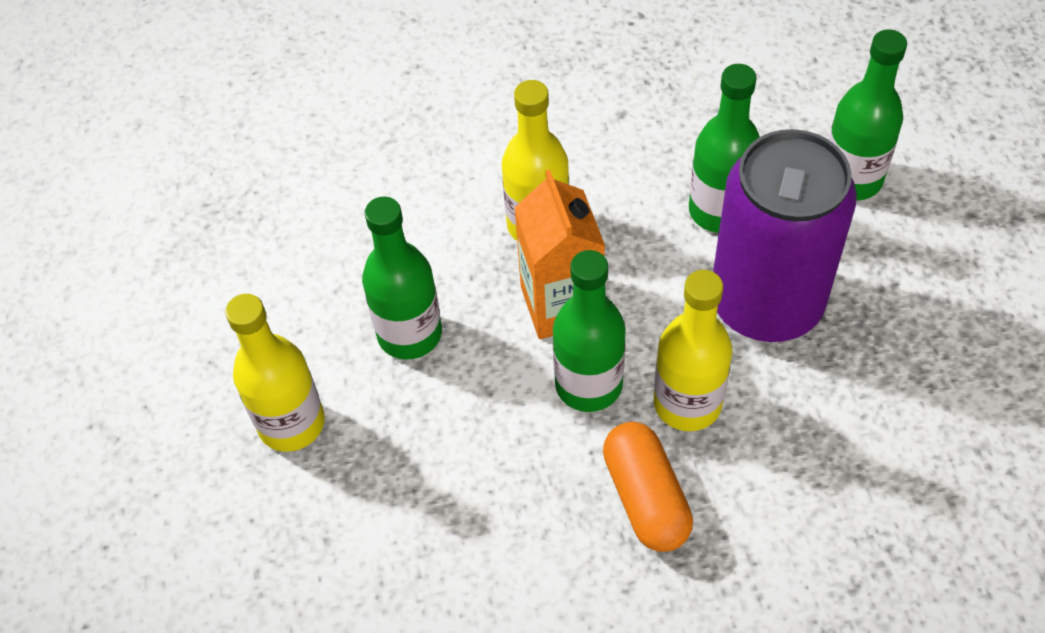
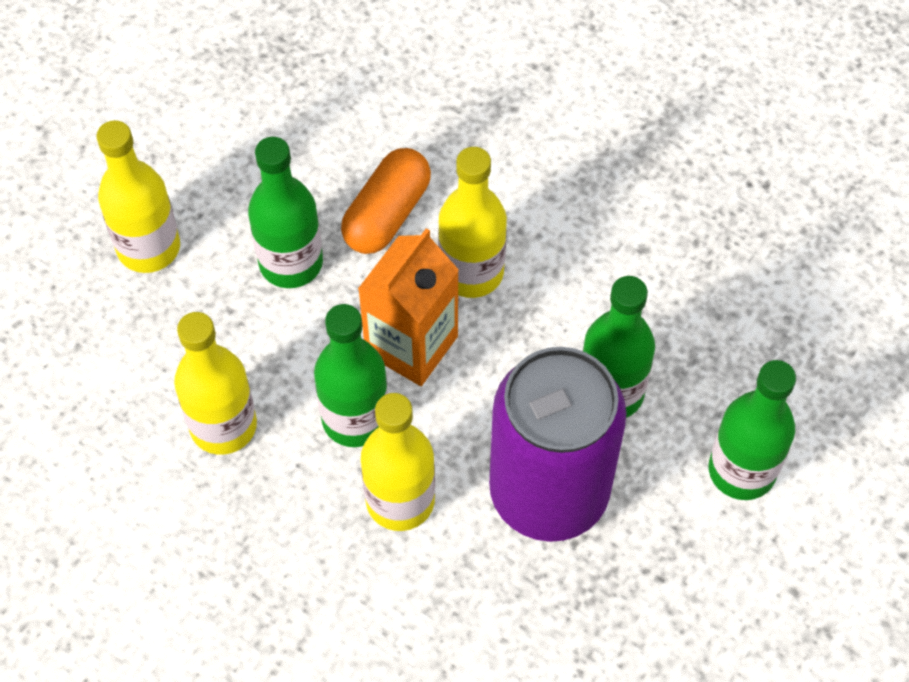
camera: 45 degrees right, 5 degrees up
orange capsule [603,422,693,552] -> orange capsule moved to [341,148,431,254]
none -> yellow bottle [174,312,257,455]

